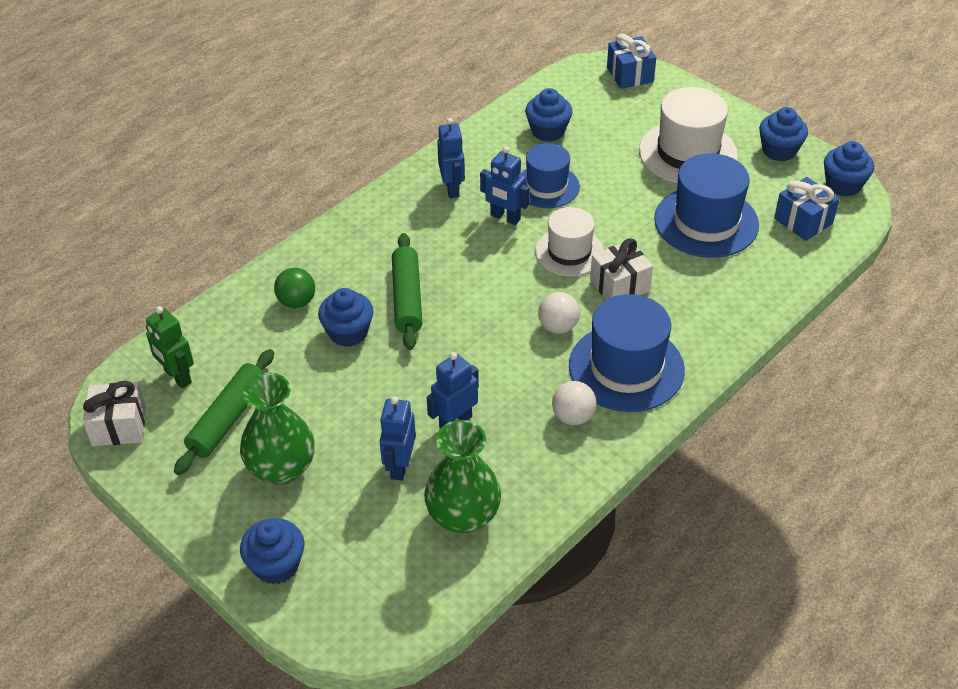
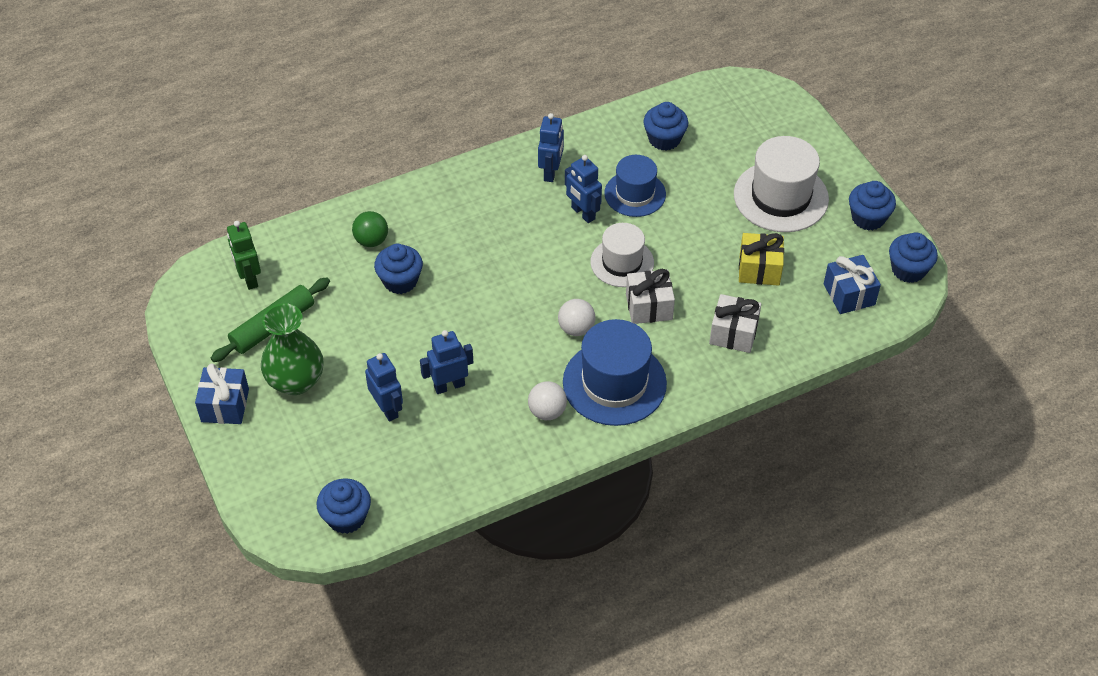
camera: 20 degrees right, 5 degrees up
white gift [83,381,146,446] -> white gift moved to [709,294,761,353]
blue cupcake [240,518,305,584] -> blue cupcake moved to [316,478,371,534]
blue robot [379,396,416,481] -> blue robot turned 120 degrees clockwise [365,353,403,422]
green rolling pin [392,233,423,350] -> none
green vase [424,420,501,533] -> none
blue gift [607,34,656,89] -> blue gift moved to [195,364,249,424]
blue hat [654,153,759,258] -> yellow gift [739,233,784,286]

